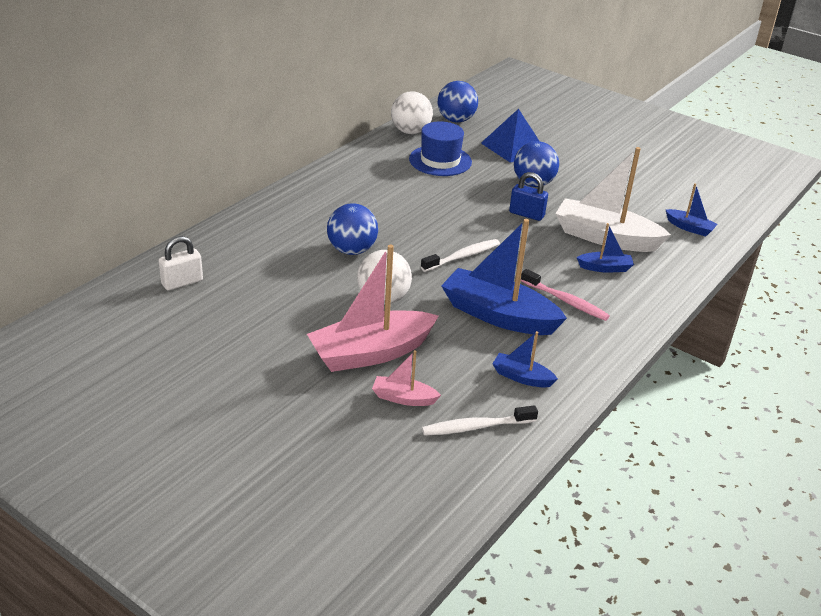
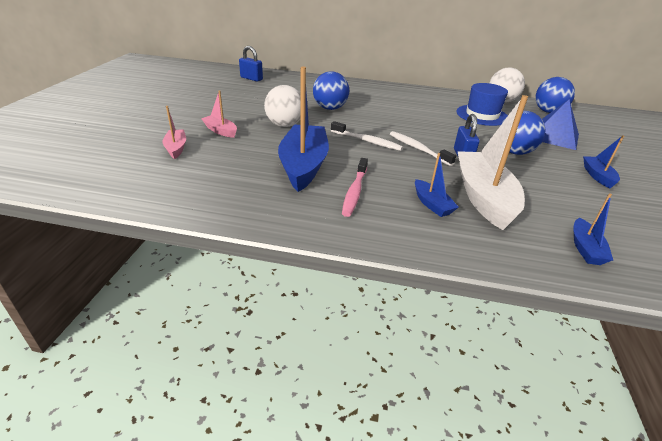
camera: 65 degrees right, 0 degrees up
white padlock [159,236,203,290] -> blue padlock [239,46,263,82]
pink boat [307,245,439,372] -> pink boat [201,90,237,138], size x0.48
white toothbrush [422,405,538,436] -> white toothbrush moved to [390,131,456,166]
blue boat [492,331,558,387] -> blue boat moved to [583,135,624,188]

